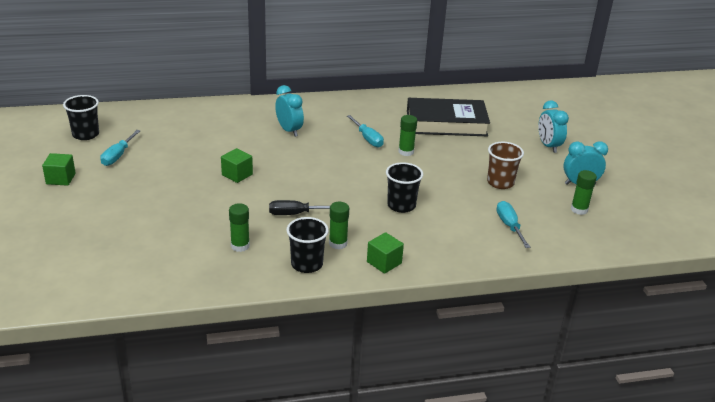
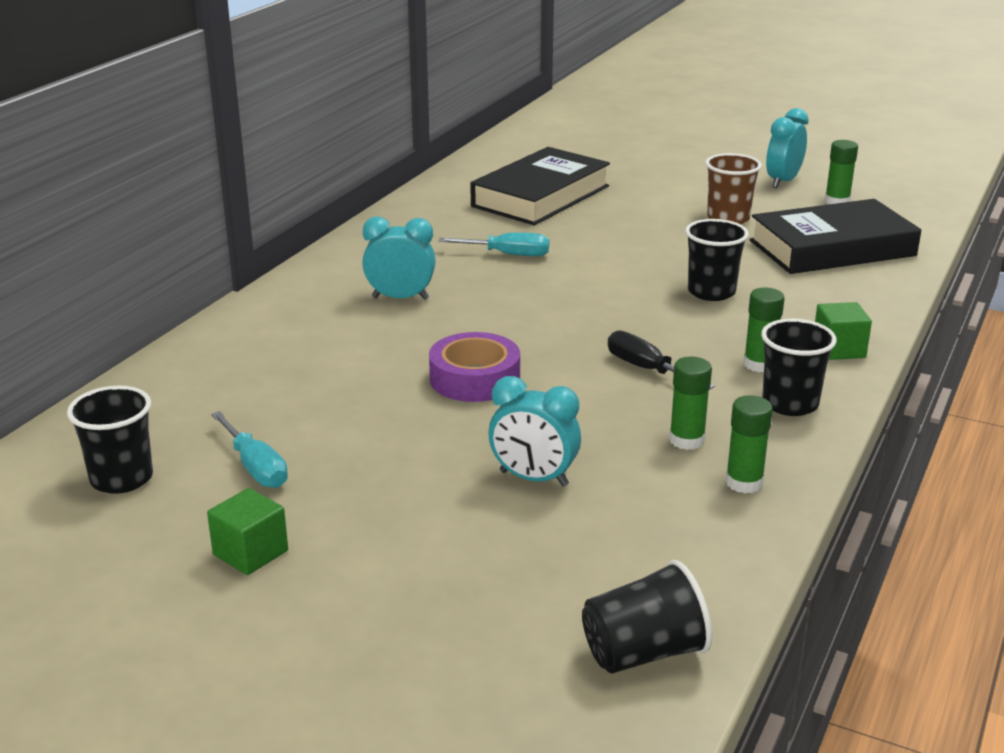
camera: 50 degrees left, 5 degrees down
green cube [221,148,253,183] -> purple tape [429,332,520,402]
black screwdriver [269,200,330,215] -> black screwdriver turned 105 degrees clockwise [608,330,715,390]
green glue stick [399,115,417,156] -> green glue stick moved to [725,395,773,493]
turquoise screwdriver [496,201,530,248] -> black book [749,199,921,274]
turquoise clock [538,100,569,153] -> turquoise clock moved to [489,376,581,487]
none -> black cup [582,560,712,673]

